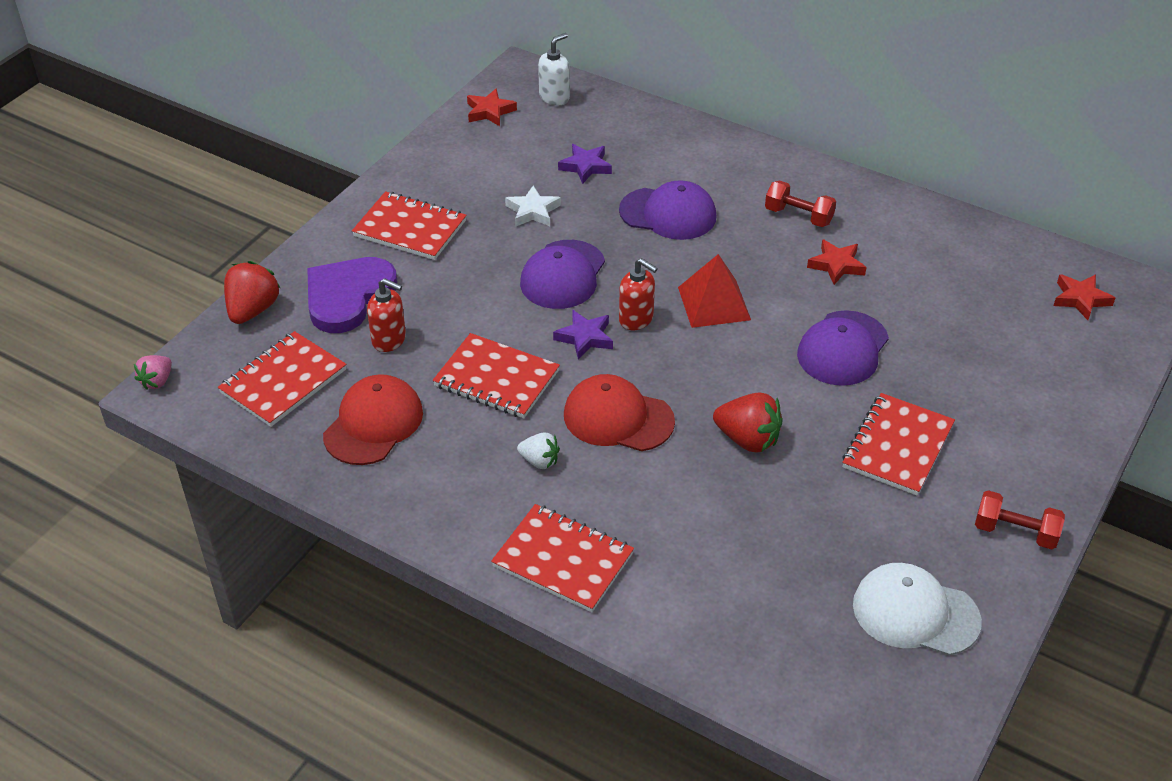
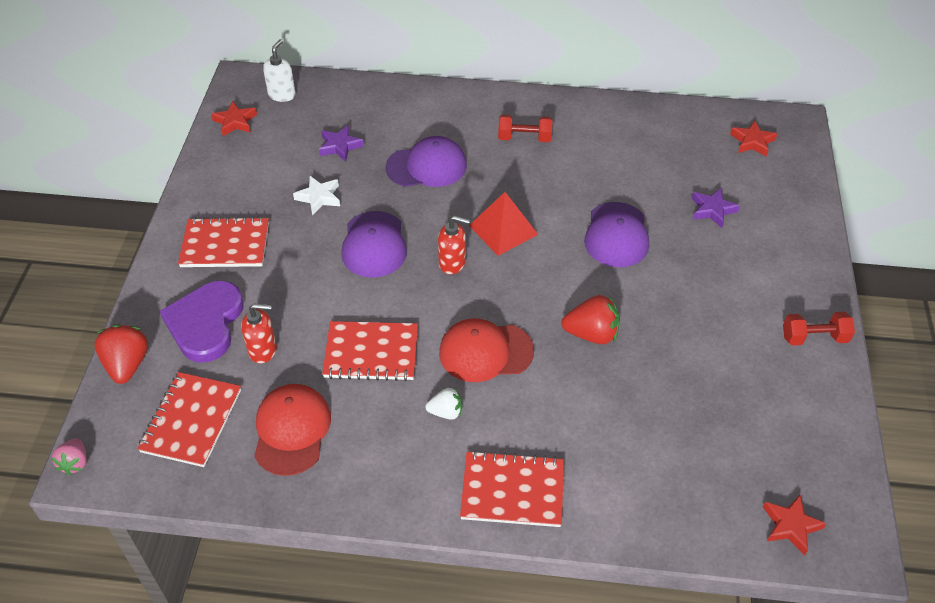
camera: 25 degrees left, 5 degrees up
purple star [553,310,613,360] -> purple star moved to [692,188,740,228]
red star [807,239,867,285] -> red star moved to [763,495,827,555]
red notebook [842,393,955,496] -> none
white cap [853,563,982,656] -> none

